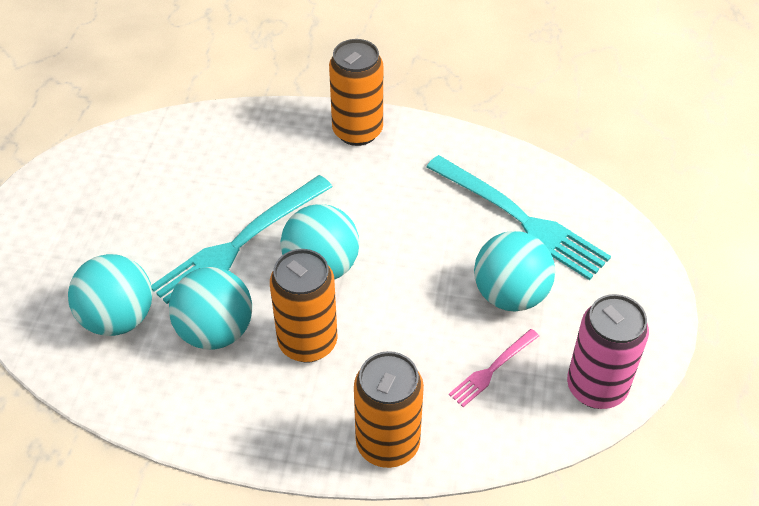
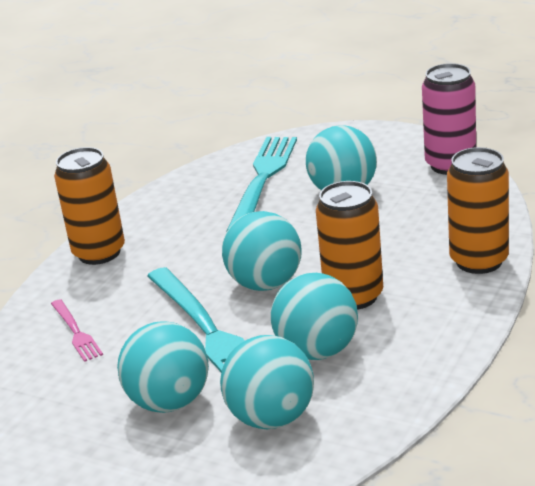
camera: 70 degrees left, 20 degrees down
turquoise fork [426,155,611,280] -> turquoise fork turned 45 degrees counterclockwise [227,137,297,231]
pink fork [449,329,539,407] -> pink fork moved to [51,299,103,362]
none -> turquoise ball [117,321,209,413]

